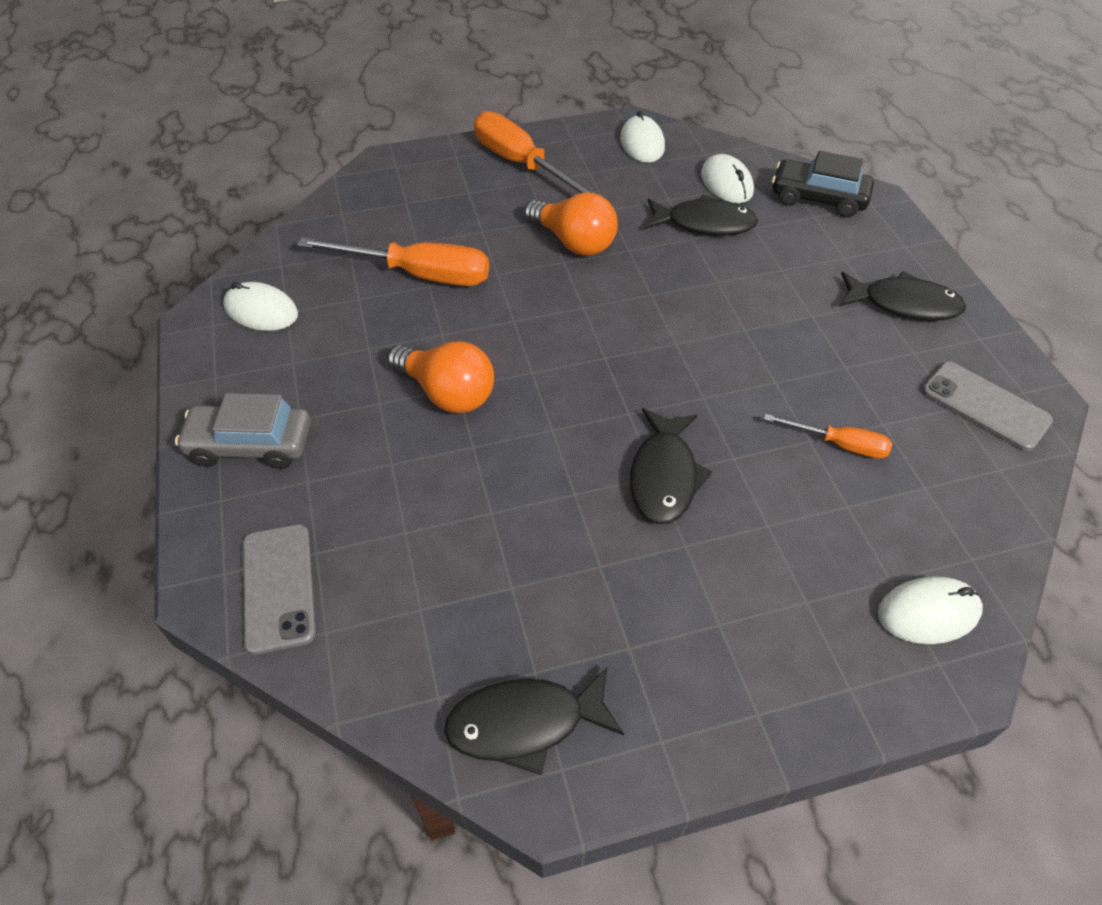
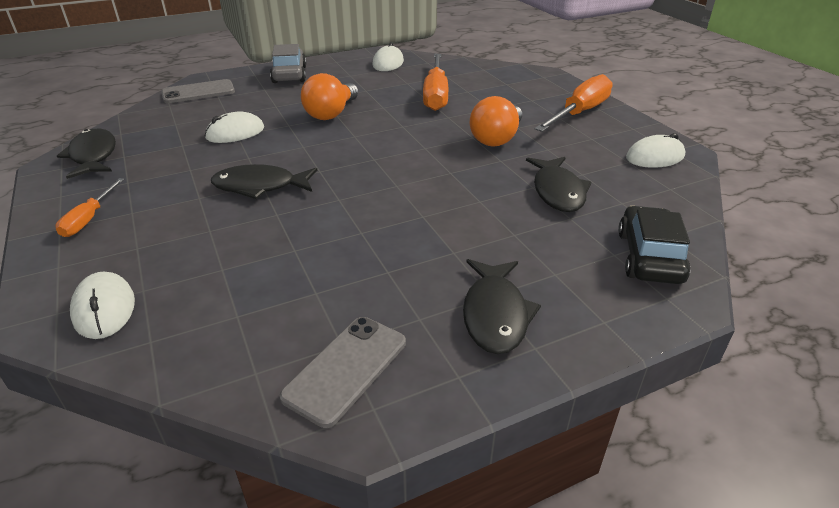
camera: 80 degrees right, 15 degrees down
white mouse [701,154,754,203] -> white mouse moved to [205,112,264,143]
orange screwdriver [764,414,892,459] -> orange screwdriver moved to [55,178,124,237]

